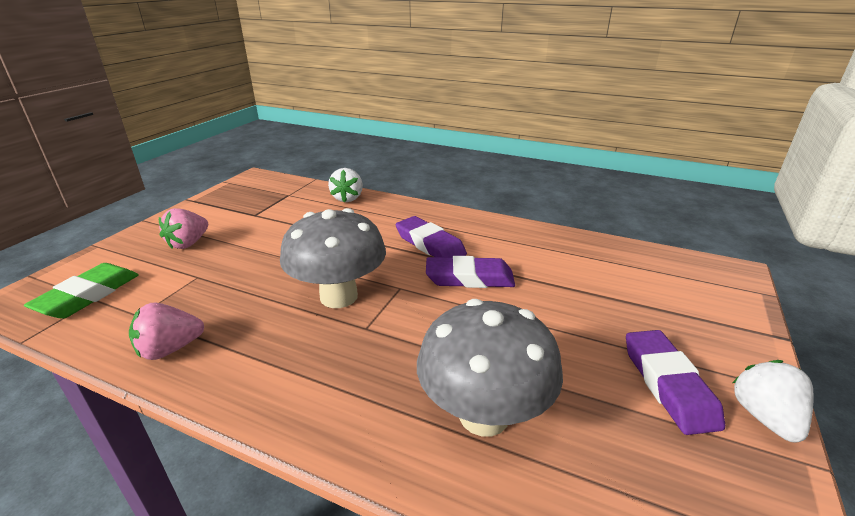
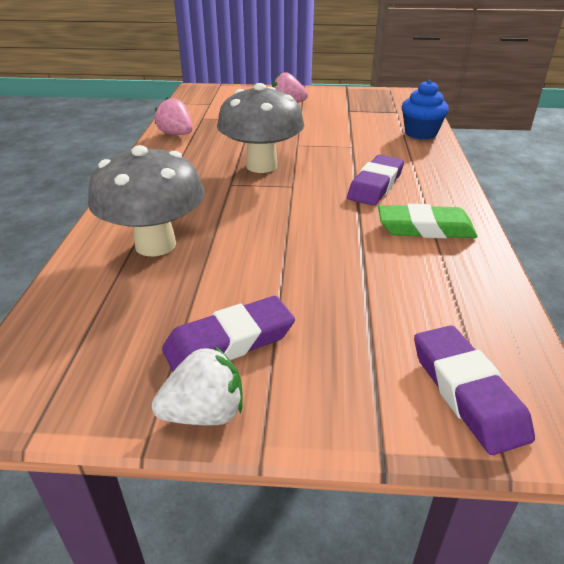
camera: 70 degrees right, 5 degrees up
green eraser [24,263,139,319] -> green eraser moved to [378,204,477,238]
white strawberry [328,168,363,202] -> blue cupcake [402,80,449,140]
purple eraser [426,256,515,288] -> purple eraser moved to [414,325,535,455]

